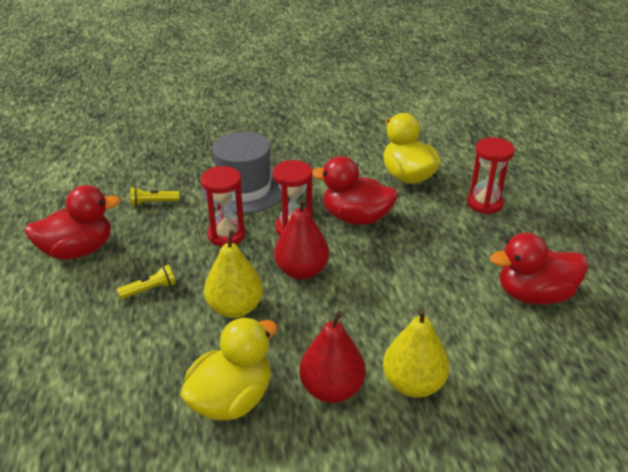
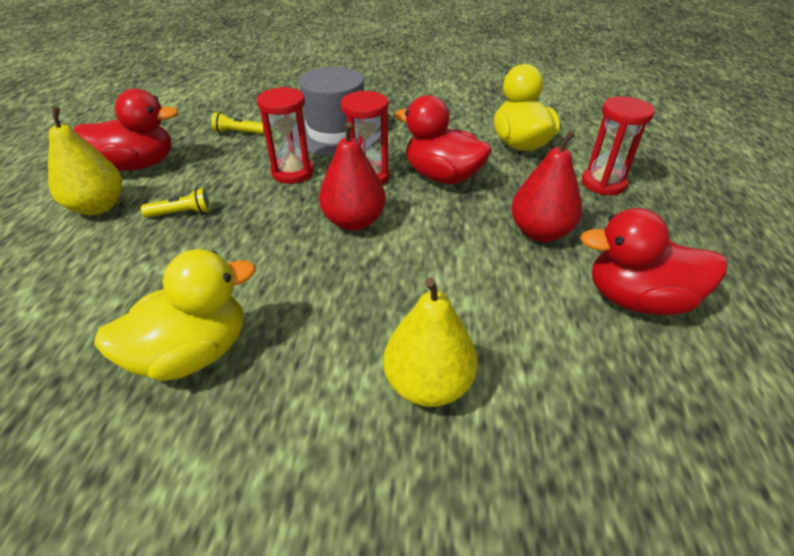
camera: 15 degrees right, 5 degrees up
yellow pear [204,230,263,318] -> yellow pear moved to [48,106,122,215]
red pear [299,311,366,403] -> red pear moved to [511,130,582,242]

